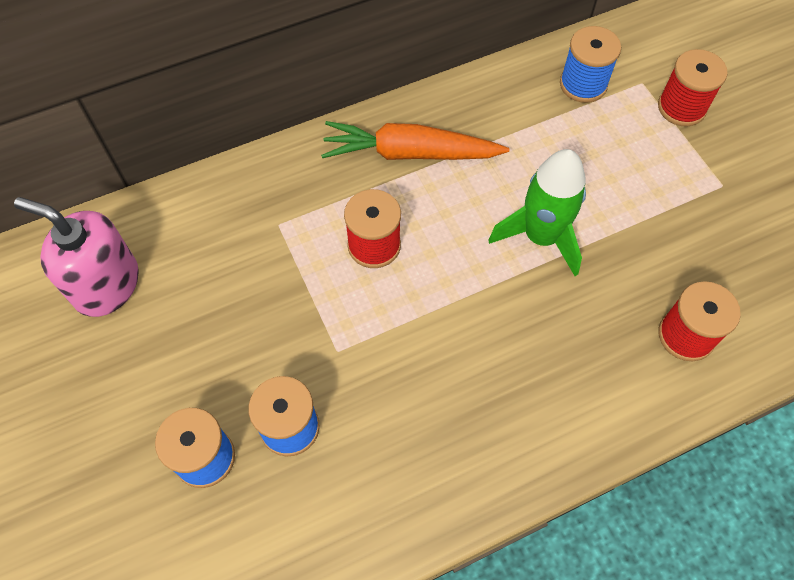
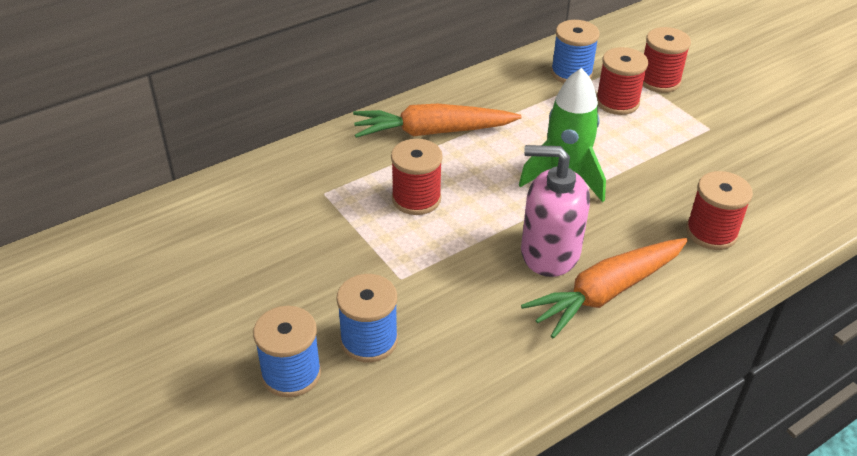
camera: 10 degrees left, 20 degrees down
pink soap dispenser [14,197,139,317] -> pink soap dispenser moved to [521,145,590,277]
none -> orange carrot [521,238,688,339]
none -> red spool [596,47,648,115]

